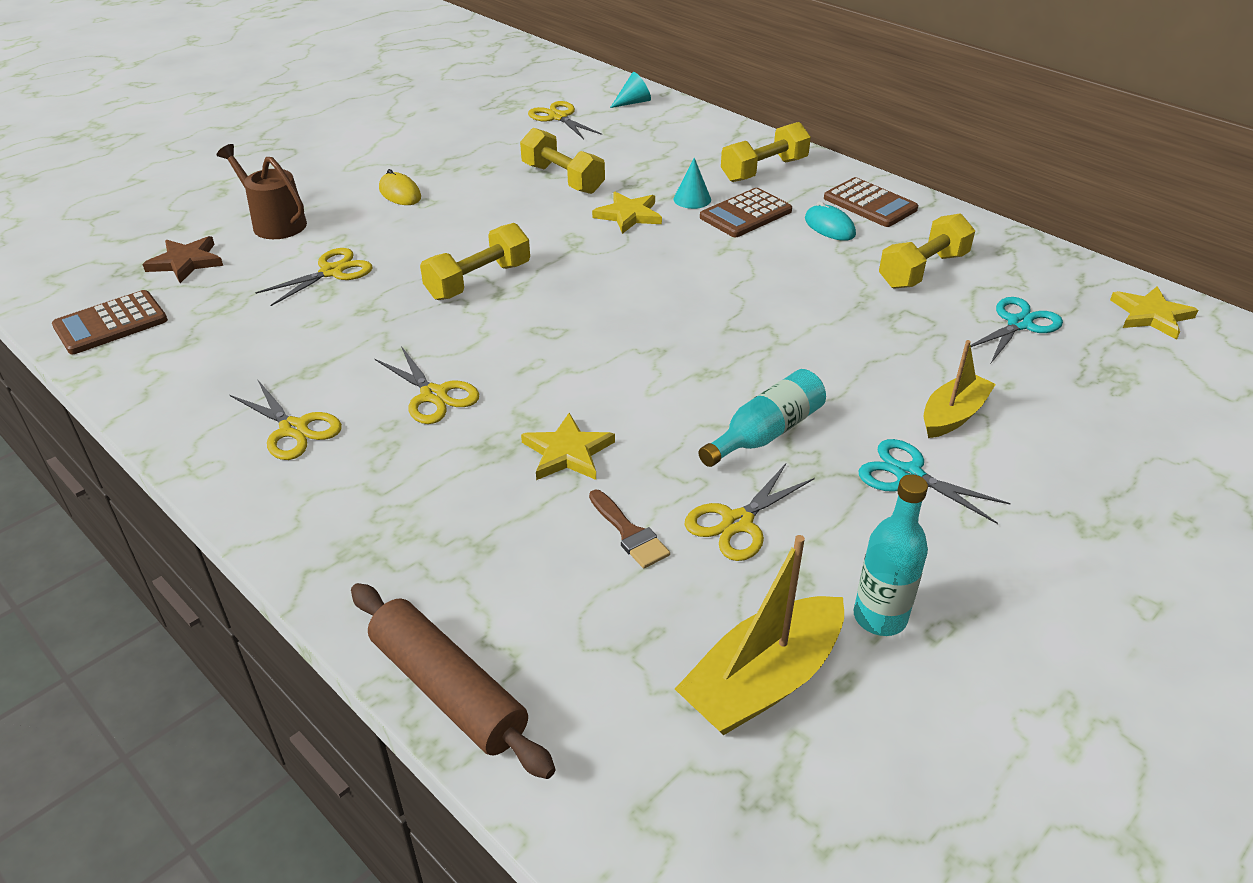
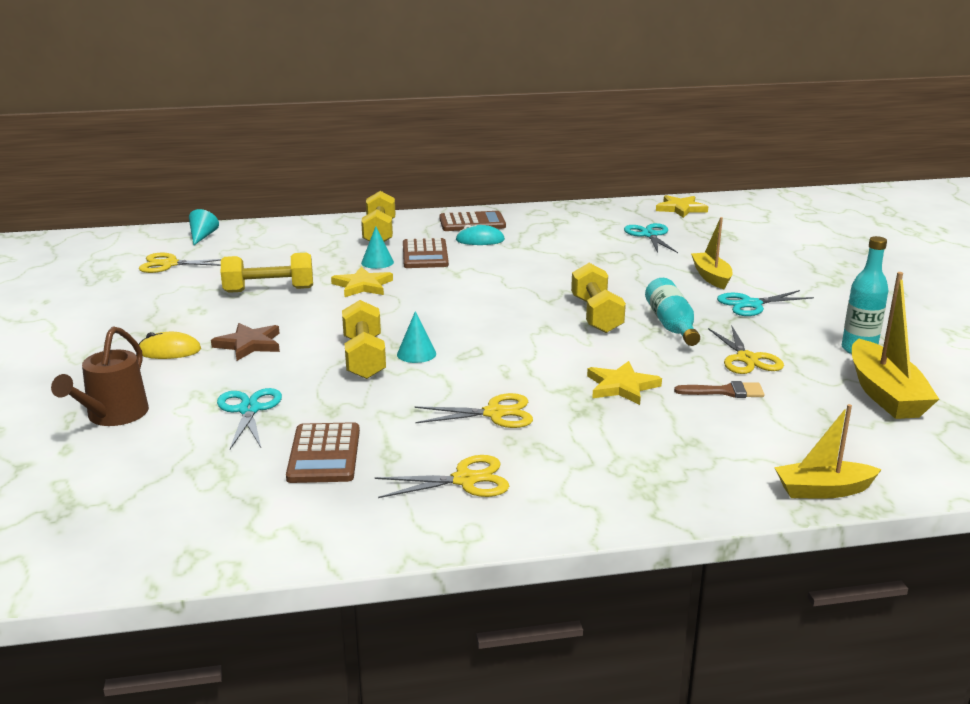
camera: 55 degrees left, 15 degrees down
brown calculator [52,290,168,354] -> brown calculator moved to [286,422,360,483]
brown star [142,236,223,283] -> brown star moved to [211,323,280,361]
brown watering can [217,144,307,239] -> brown watering can turned 60 degrees counterclockwise [51,326,149,426]
yellow scissors [256,248,373,306] -> turquoise scissors [217,388,282,449]
brown rolling pin [351,583,556,779] -> yellow boat [774,404,882,499]
yellow dumbbell [879,213,975,289] -> yellow dumbbell moved to [571,263,626,333]
none -> turquoise cone [397,311,436,363]

